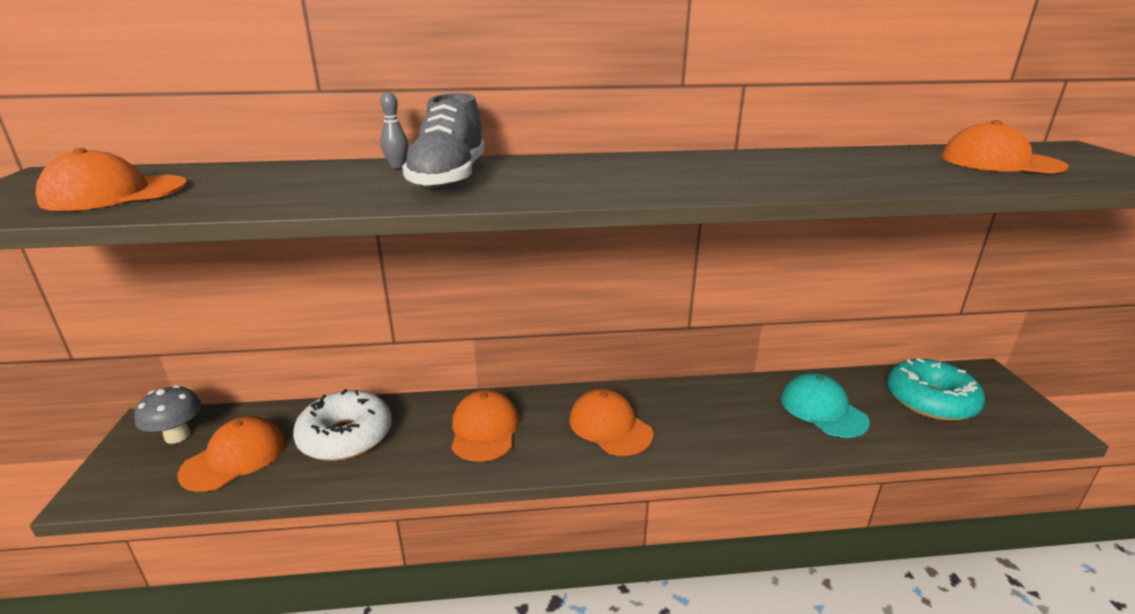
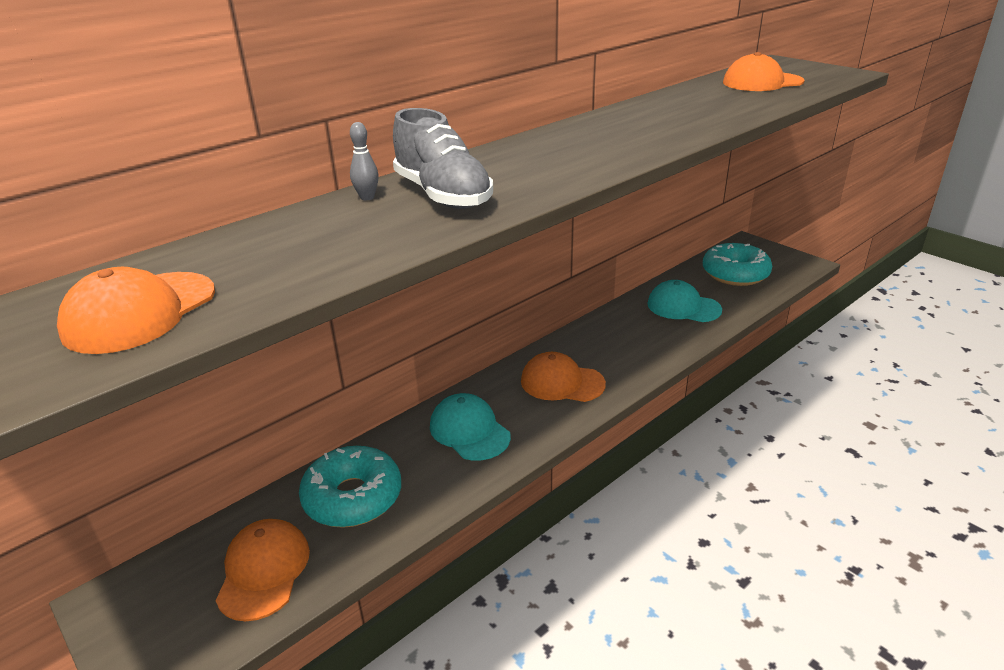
camera: 35 degrees left, 5 degrees up
grey mushroom [134,385,202,444] -> none
white donut [293,389,392,461] -> turquoise donut [299,446,401,528]
orange cap [451,390,520,462] -> turquoise cap [430,393,511,460]

